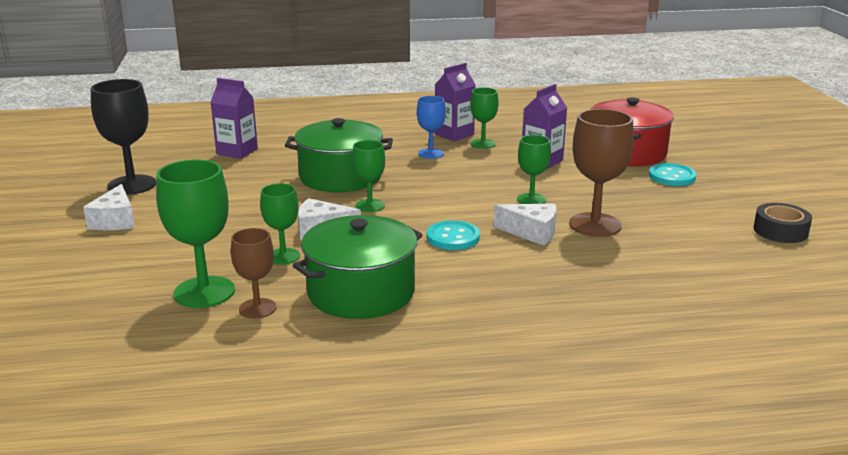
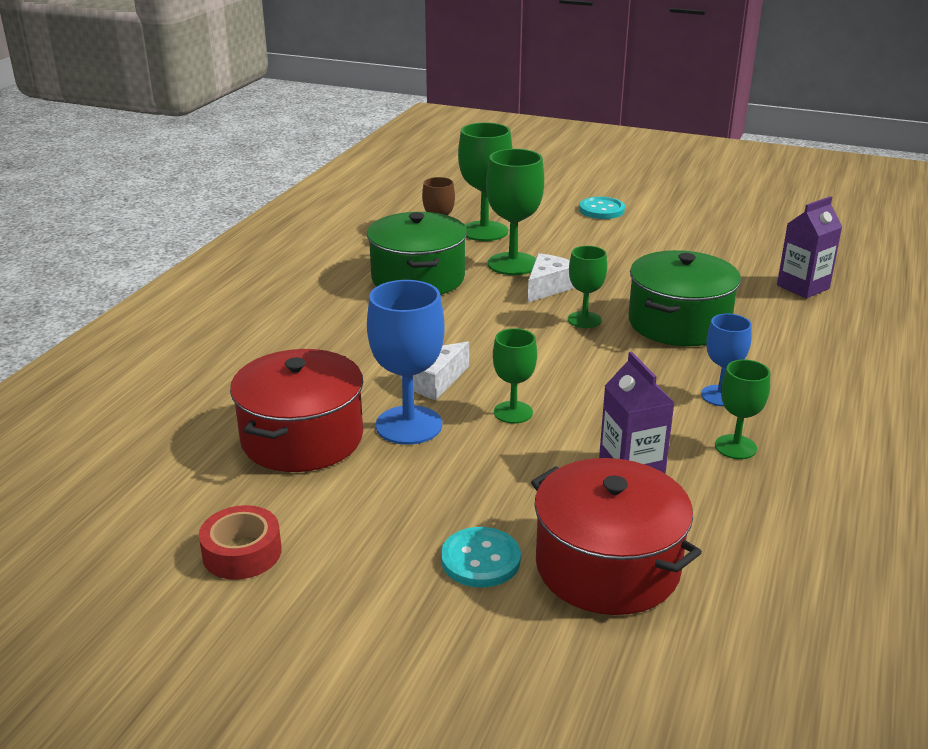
camera: 120 degrees right, 5 degrees up
white cheese [83,184,135,230] -> none
black goblet [91,79,156,195] -> none
green goblet [260,183,300,265] -> green goblet [486,149,544,275], size x1.67
turquoise button [427,220,480,250] -> turquoise button moved to [579,197,625,219]
purple carton [435,63,476,141] -> none
brown goblet [569,109,634,237] -> blue goblet [367,280,445,445]
black tape [754,203,812,243] -> red tape [199,505,282,580]
none -> red pot [230,349,363,472]

